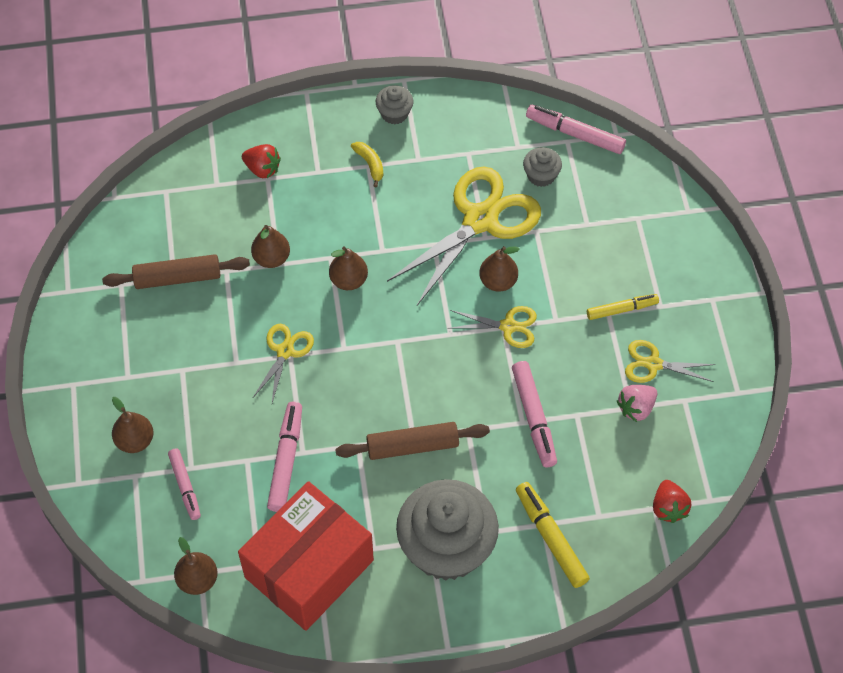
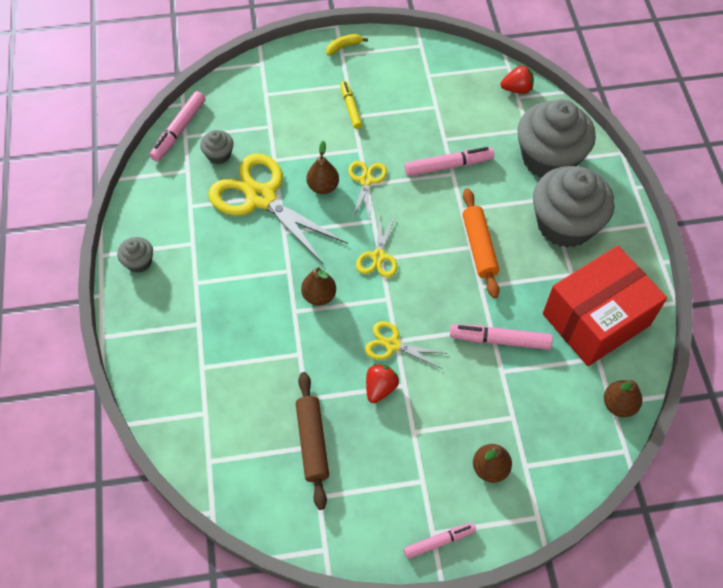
camera: 90 degrees left, 0 degrees up
pink marker [168,448,201,520] -> pink marker moved to [404,522,476,559]
red box [238,481,374,631] -> red box turned 75 degrees counterclockwise [543,246,667,366]
red strawberry [242,144,281,178] -> red strawberry moved to [366,364,399,403]
brown pear [251,225,290,268] -> none
brown rolling pin [335,422,490,460] -> orange rolling pin [462,188,500,298]
yellow banana [351,142,383,187] -> yellow banana moved to [326,34,368,56]
yellow marker [516,482,590,588] -> grey cupcake [518,99,596,178]
pink strawberry [617,385,657,422] -> none
yellow scissors [625,340,716,383] -> yellow scissors moved to [356,215,397,278]

